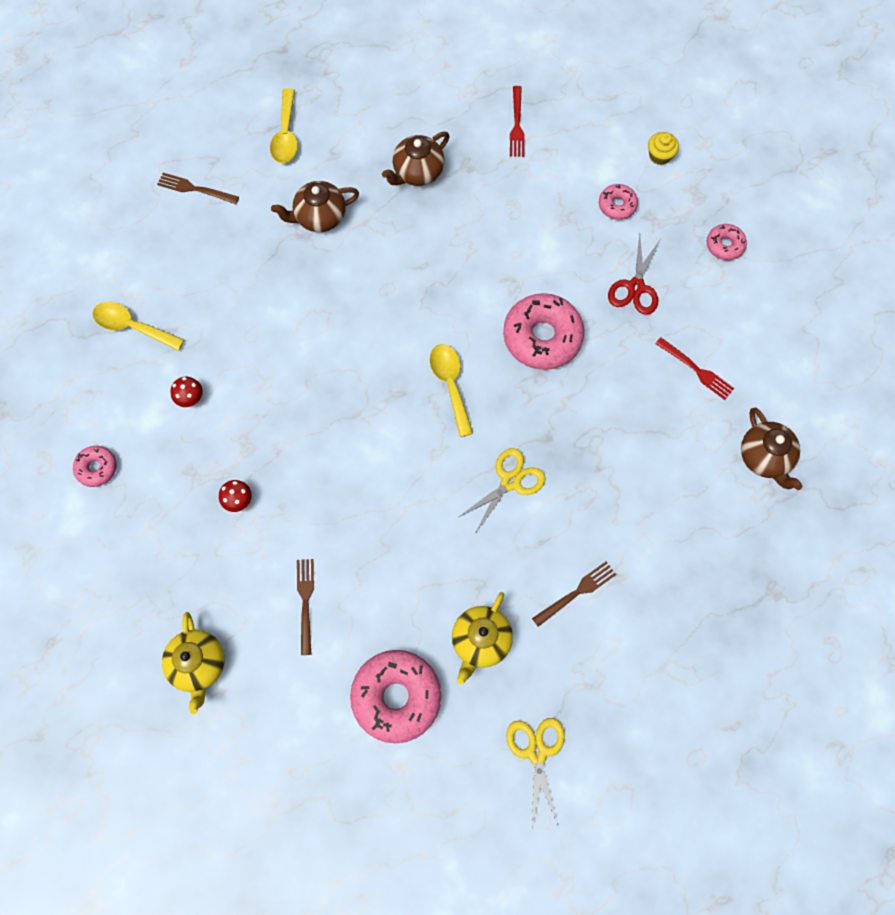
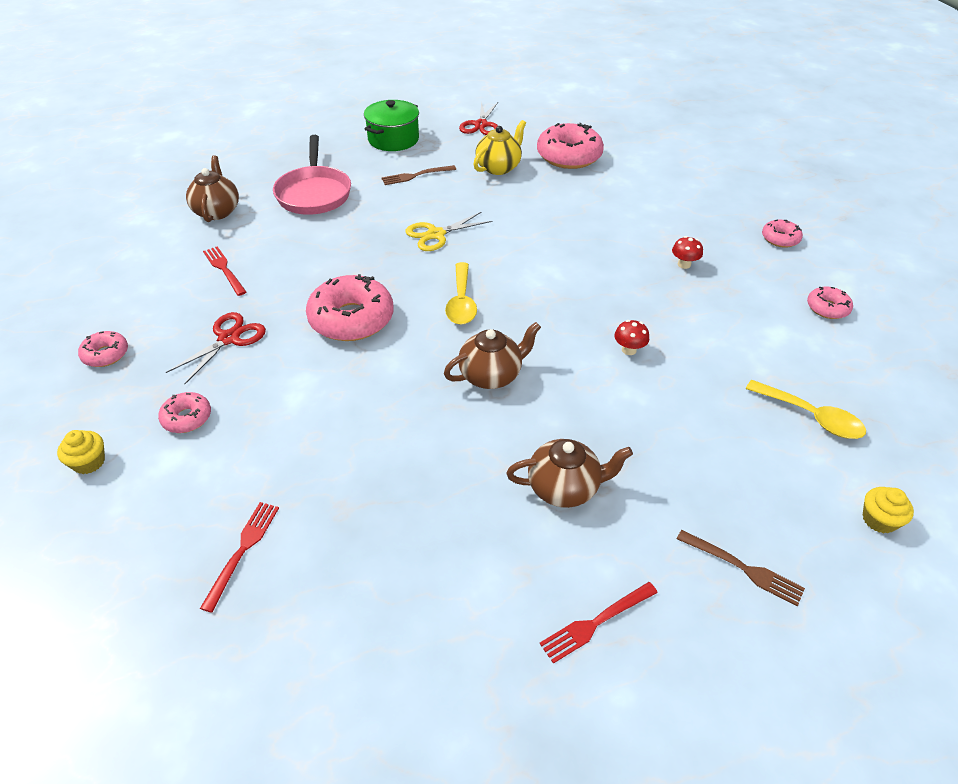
camera: 165 degrees left, 25 degrees down
yellow teapot [162,612,225,714] -> none
red mushroom [170,377,203,407] -> red mushroom moved to [614,320,649,355]
yellow spoon [270,88,298,163] -> red fork [539,582,658,664]
brown fork [297,559,314,655] -> none
brown teapot [382,132,450,186] -> brown teapot moved to [444,322,541,389]
yellow scissors [506,718,565,828] -> red scissors [459,101,498,135]
none -> pink pan [273,135,351,215]
none -> green pot [364,100,419,151]
none -> pink donut [762,220,803,248]
none -> yellow cupcake [862,487,914,533]

